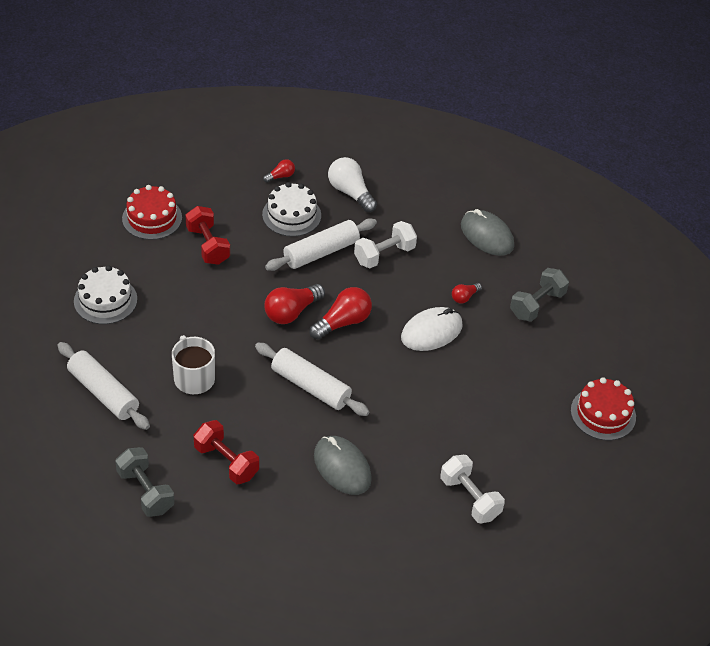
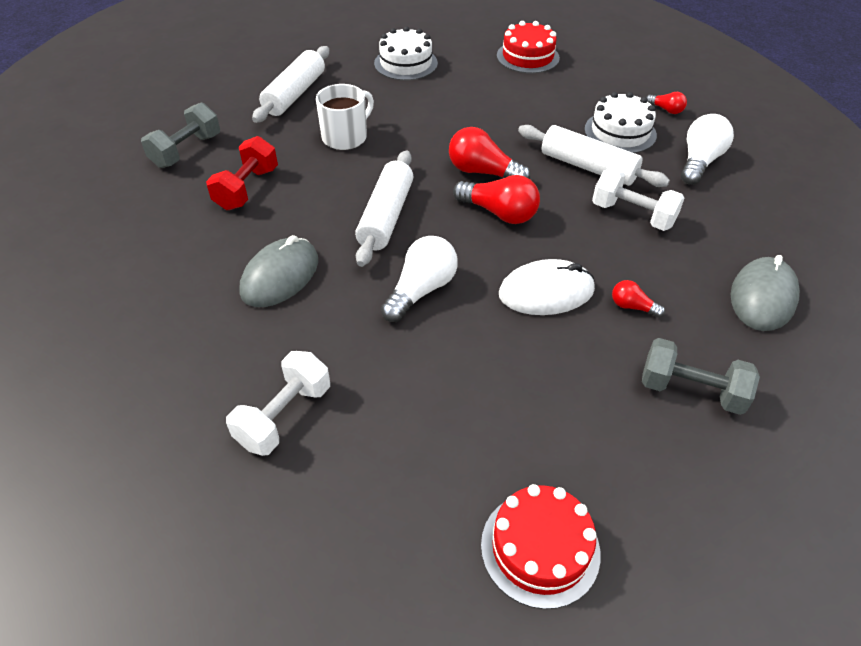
camera: 70 degrees right, 0 degrees up
red dumbbell [185,206,230,265] -> none
white mouse [401,307,463,351] -> white mouse turned 45 degrees counterclockwise [499,259,595,315]
none -> white light bulb [381,236,458,322]

